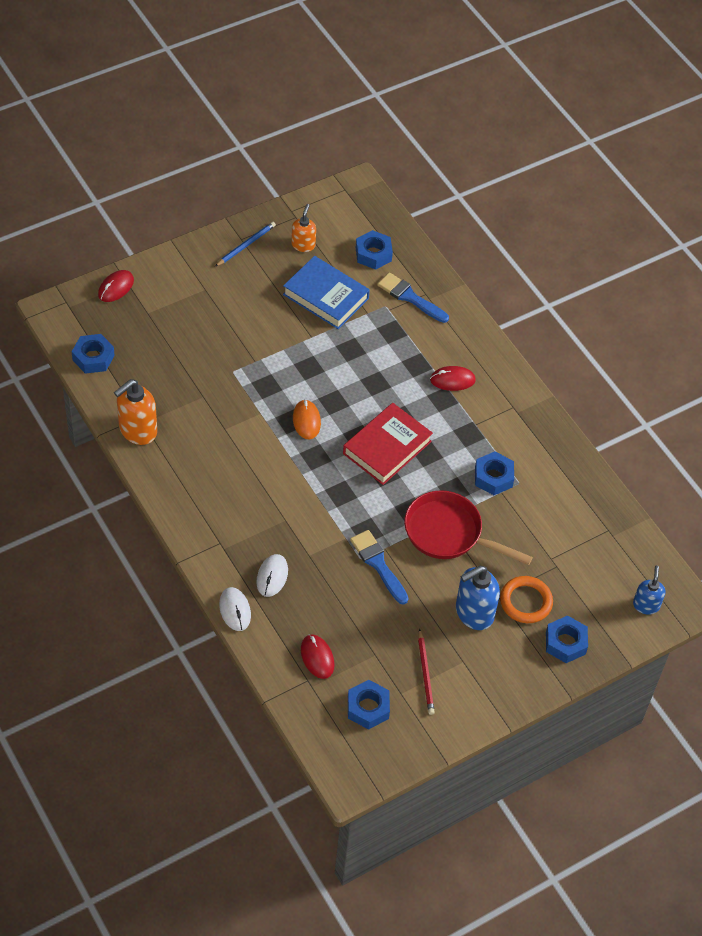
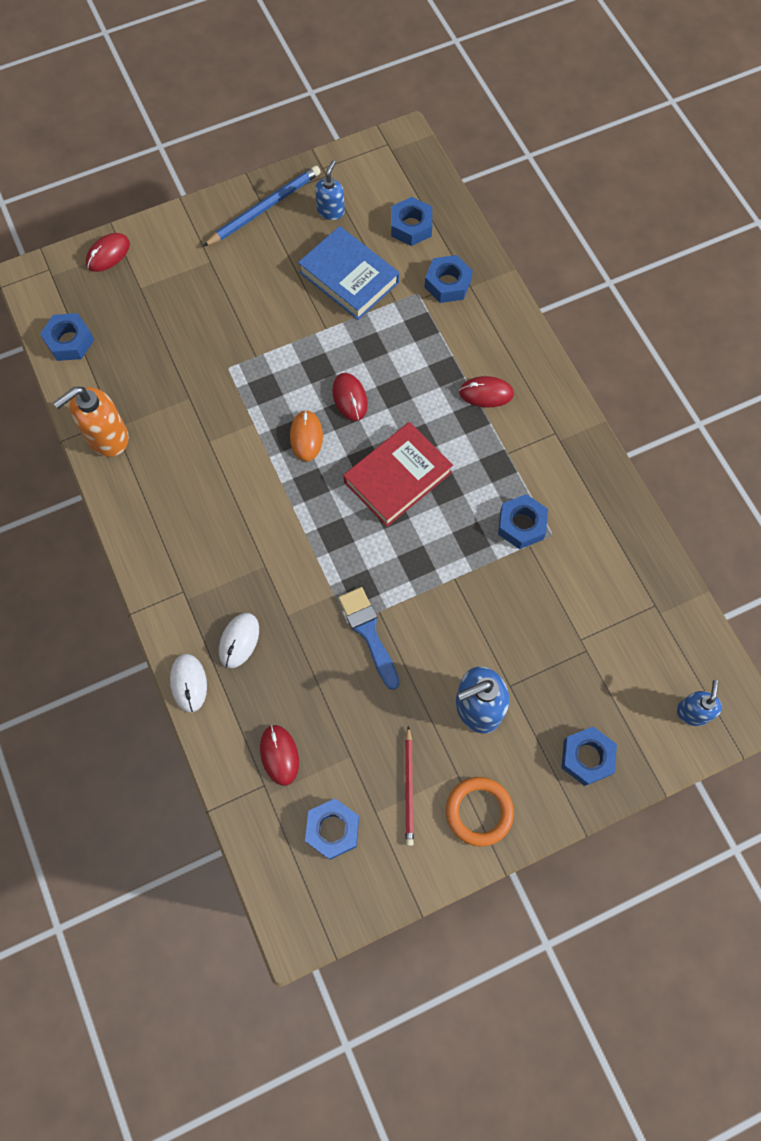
camera: 10 degrees right, 15 degrees up
blue pencil [215,222,276,266] -> blue pencil [203,165,321,247], size x1.53
orange soap dispenser [291,204,316,252] -> blue soap dispenser [315,160,345,220]
blue brush [377,272,449,323] -> blue nut [425,255,473,303]
red pan [404,490,533,565] -> none
orange ring [500,576,553,623] -> orange ring moved to [446,777,514,847]
none -> red mouse [332,373,368,421]

